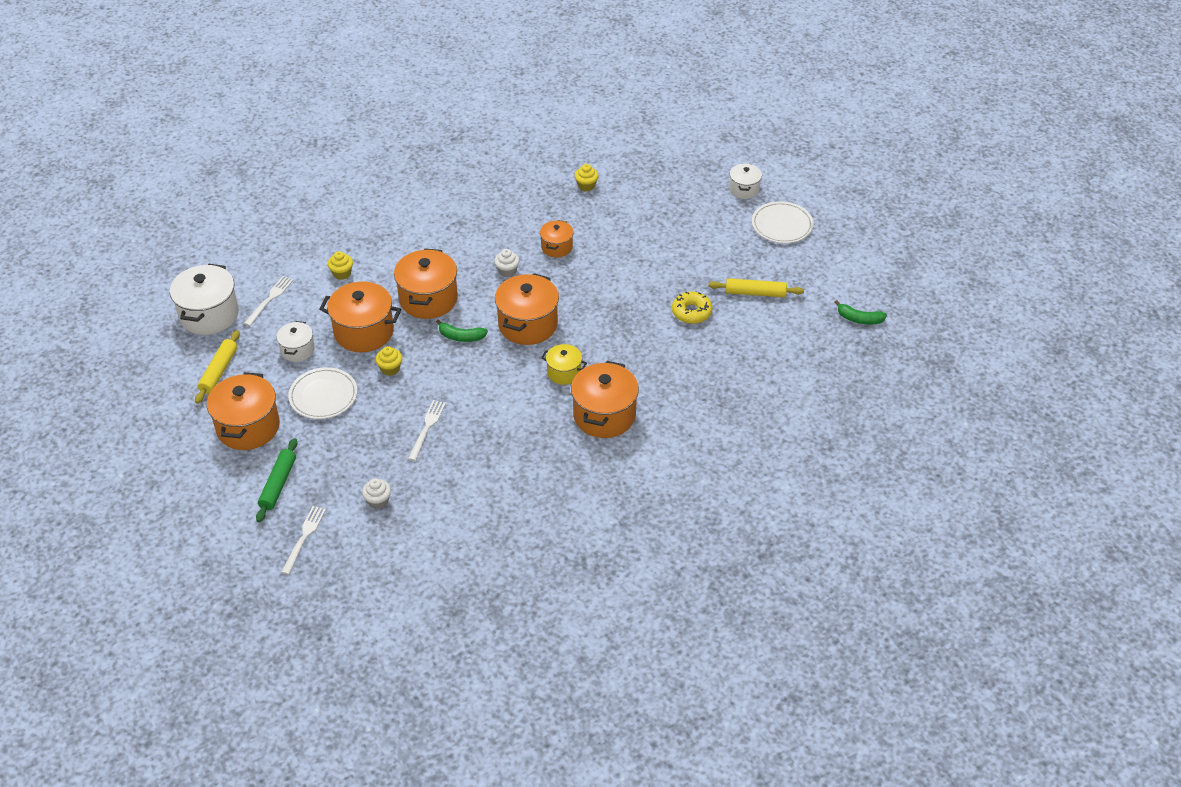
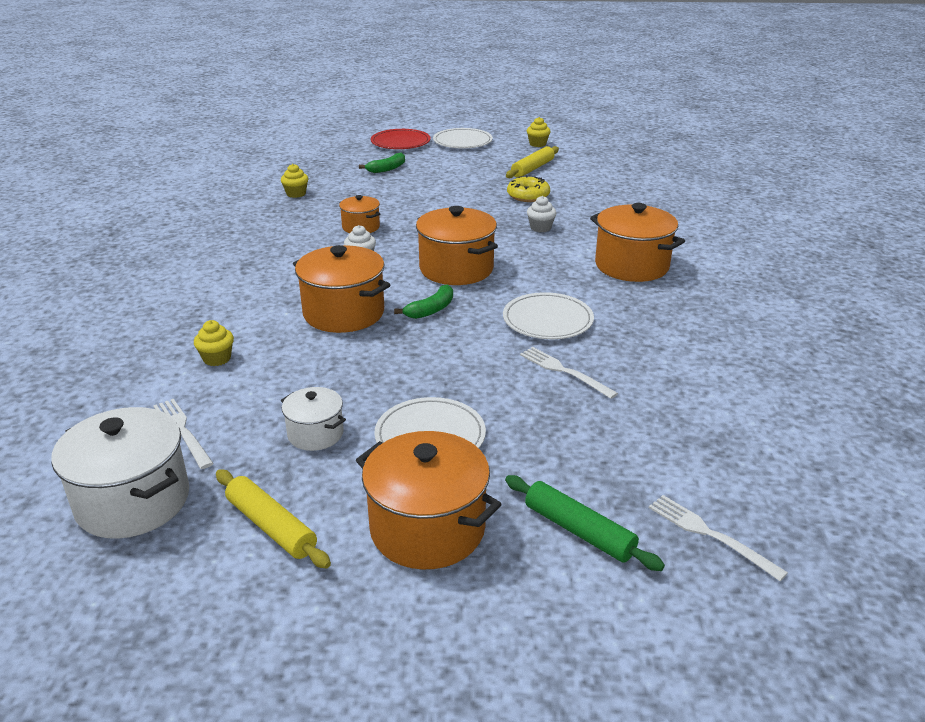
camera: 60 degrees left, 15 degrees down
orange pot [320,281,401,352] -> none
white cupcake [362,479,391,509] -> white cupcake moved to [527,196,557,232]
yellow cupcake [375,346,402,376] -> yellow cupcake moved to [527,117,551,147]
yellow pot [541,344,587,385] -> none
white pot [729,163,762,199] -> red plate [371,129,431,149]
green banana [835,300,887,325] -> green banana moved to [359,153,405,173]
none -> white plate [503,292,594,339]

